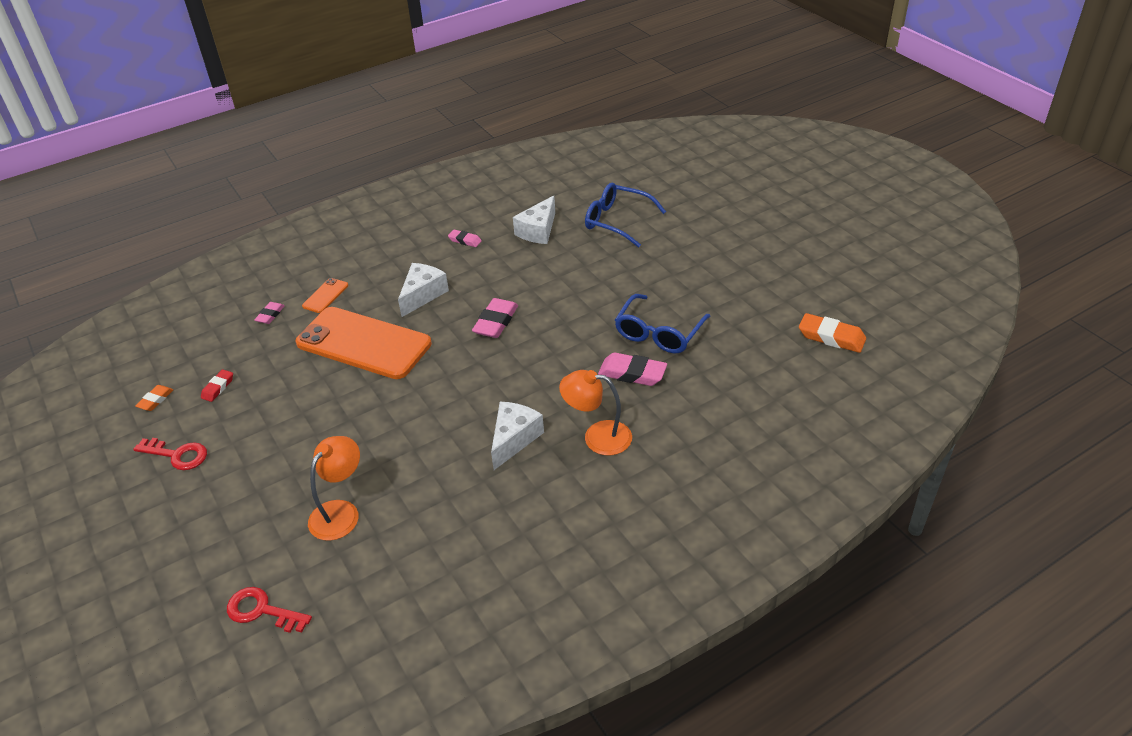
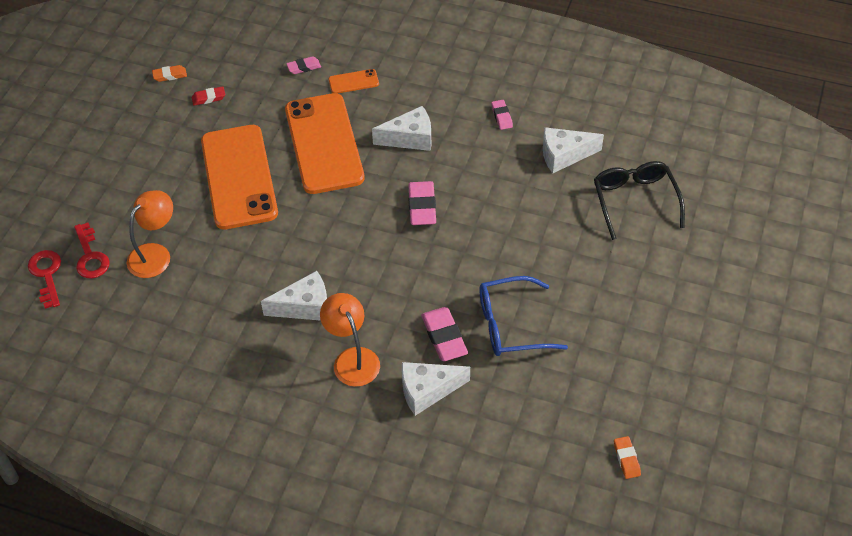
camera: 50 degrees right, 10 degrees up
red key [133,438,207,470] -> red key moved to [74,222,110,278]
orange lamp [308,436,360,541] -> orange lamp turned 45 degrees counterclockwise [127,190,173,278]
pink eraser [472,298,518,338] -> pink eraser turned 75 degrees counterclockwise [408,181,436,225]
blue glasses [585,183,666,248] -> black glasses [594,161,685,240]
orange eraser [799,313,866,353] -> orange eraser [614,436,641,479], size x0.57
none -> orange phone [201,125,278,230]
none -> white cheese [402,362,470,416]

